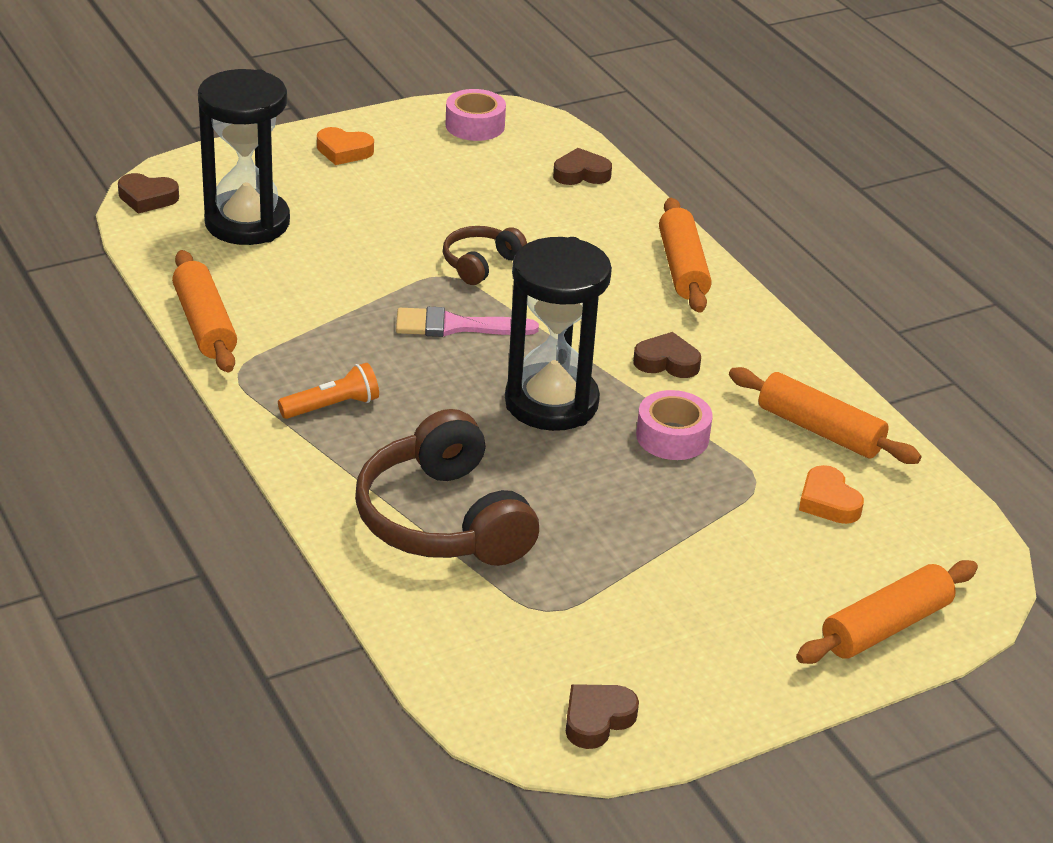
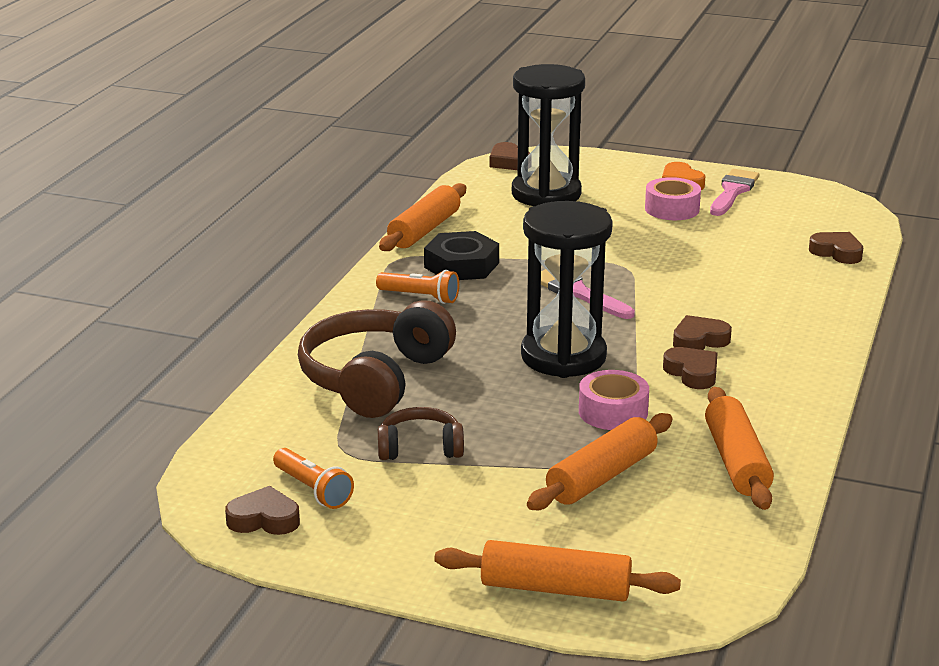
camera: 50 degrees right, 10 degrees down
brown headphones [443,226,527,285] -> brown headphones moved to [378,407,464,460]
pink tape [445,89,506,141] -> pink tape moved to [645,177,701,220]
orange rolling pin [659,198,711,313] -> orange rolling pin moved to [527,413,673,510]
orange heart [799,465,864,524] -> none
none -> orange flashlight [273,448,354,509]
none -> black nut [424,231,499,280]
none -> brown heart [673,315,732,350]
none -> pink brush [710,169,759,216]

